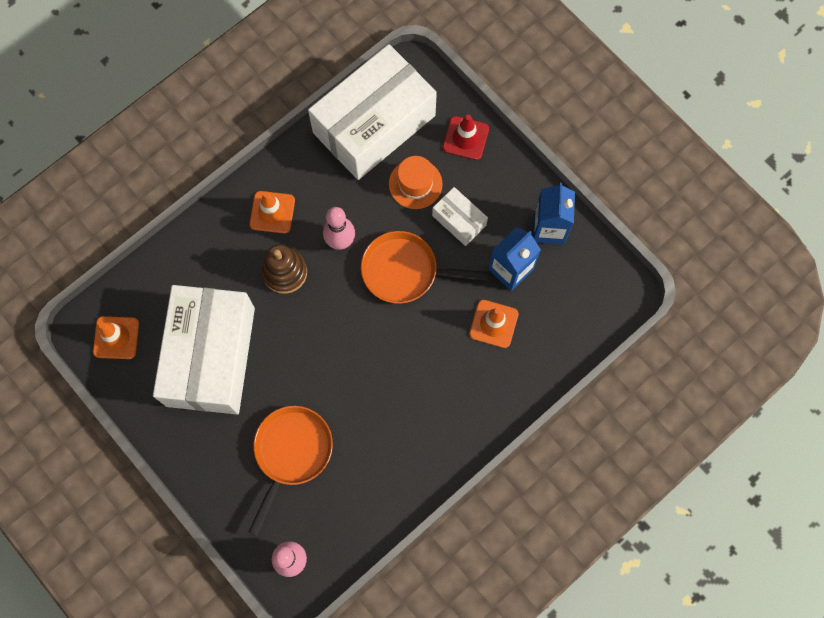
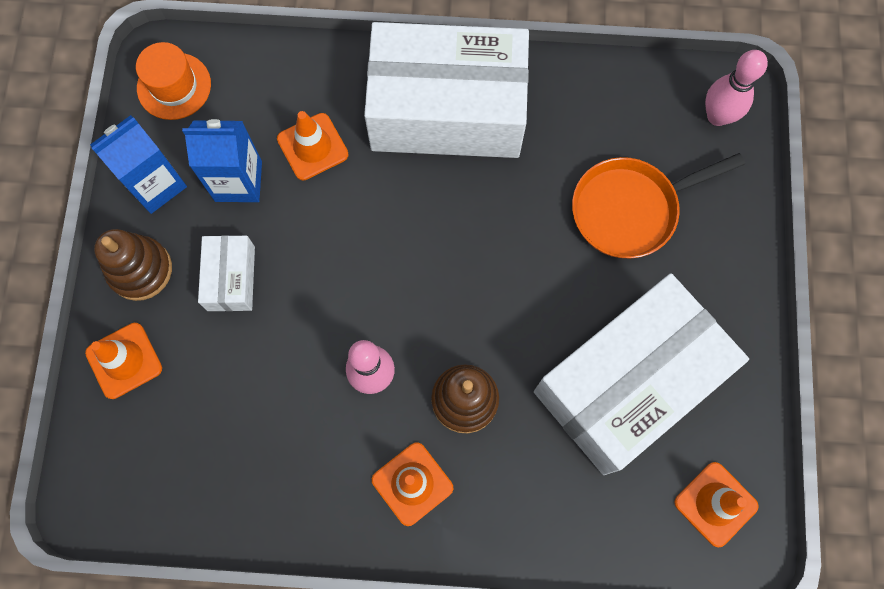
camera: 135 degrees left, 0 degrees up
white box [308,44,437,180] -> white box moved to [364,22,529,158]
orange pan [361,231,490,304] -> none
orange hat [389,156,442,209] -> orange hat moved to [136,42,211,120]
red traffic cone [443,115,489,160] -> orange traffic cone [85,323,162,399]
none -> brown stacking toy [94,229,172,301]

